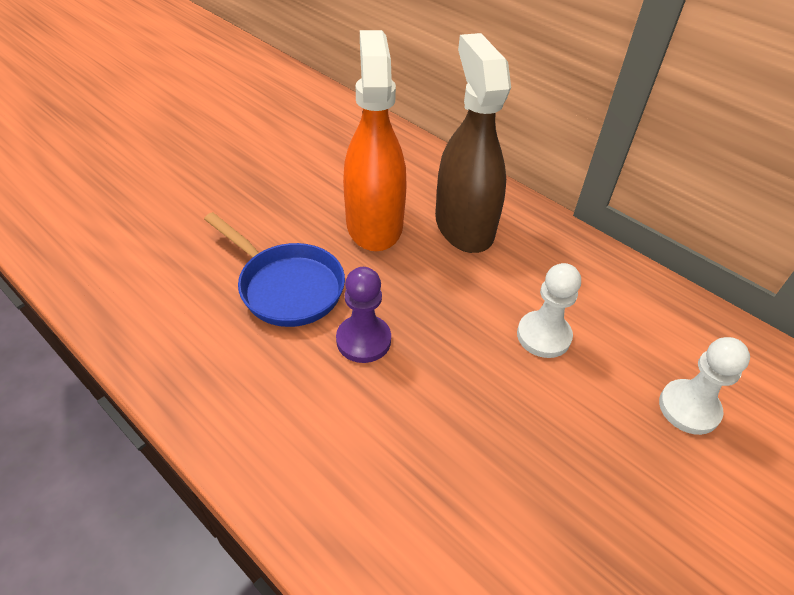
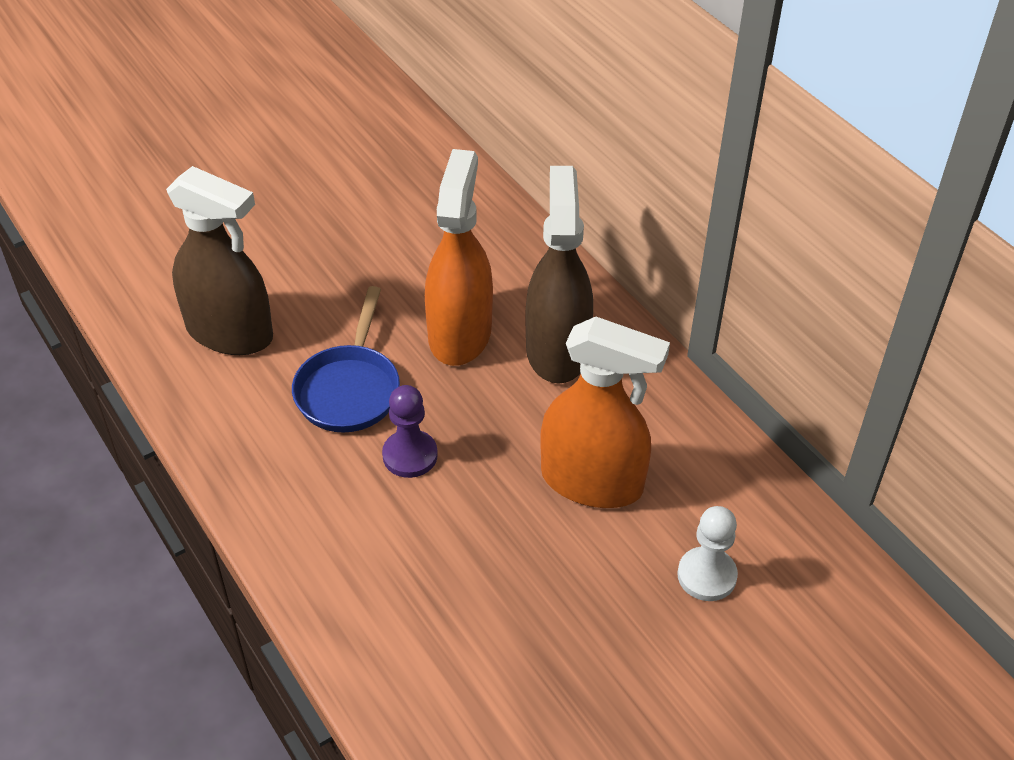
camera: 15 degrees right, 0 degrees up
blue pan [204,212,345,327] -> blue pan turned 45 degrees clockwise [292,286,400,432]
white pawn [517,263,581,358] -> orange spray bottle [540,316,670,508]
none -> brown spray bottle [166,166,273,355]

